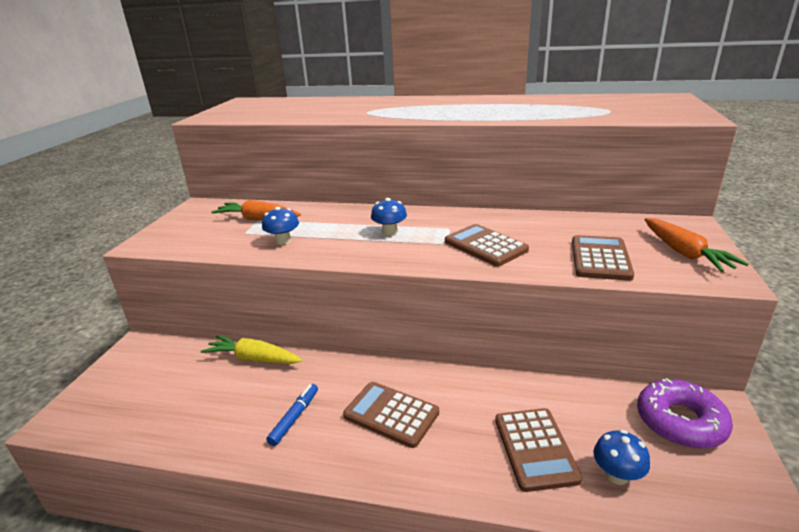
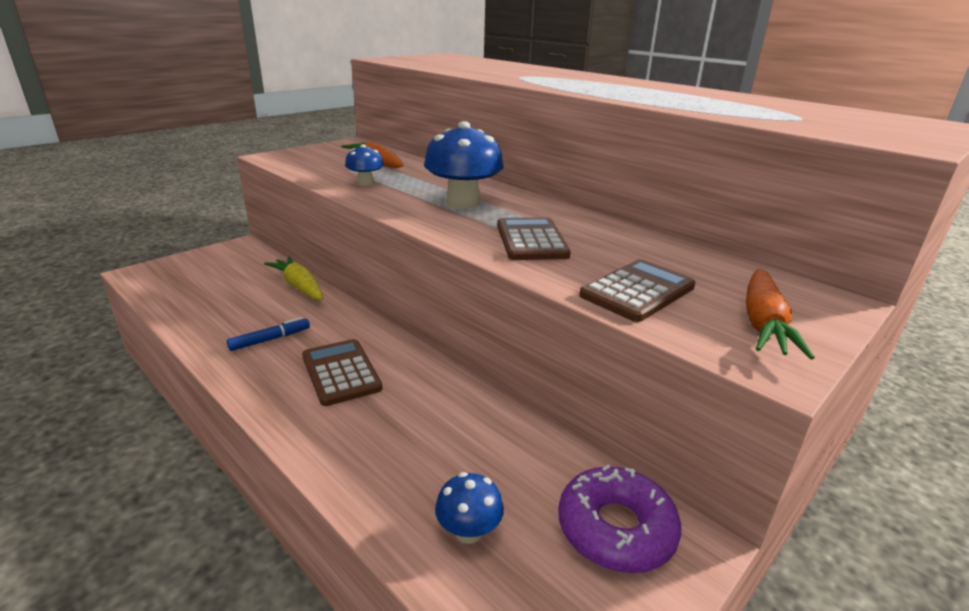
camera: 30 degrees right, 0 degrees up
blue mushroom [371,198,407,236] -> blue mushroom [424,121,504,209], size x1.90
brown calculator [495,408,583,492] -> none

